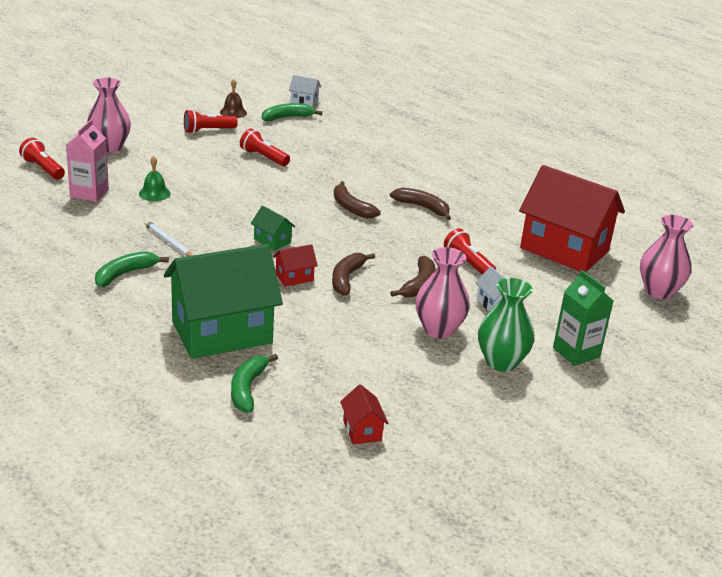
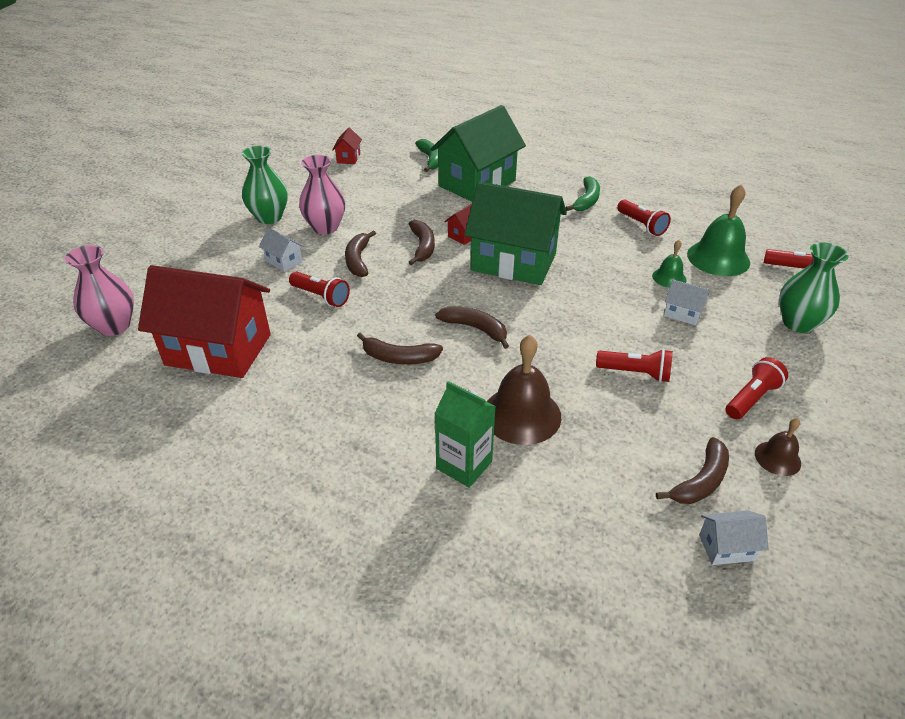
camera: 160 degrees right, 10 degrees up
pink carton [66,119,109,202] -> green bell [687,184,750,276]
pink vase [87,78,131,152] -> green vase [779,242,849,333]
white pencil [144,220,193,256] -> none
green house [251,206,295,251] -> green house [464,182,567,285], size x2.47
green banana [262,103,322,121] -> brown banana [656,437,729,504]
red house [340,384,389,445] -> red house turned 45 degrees clockwise [332,127,362,164]
green carton [553,270,613,366] -> green carton moved to [434,381,496,488]
none -> brown bell [487,335,561,445]
none -> red flashlight [617,200,671,236]
none -> white house [664,280,710,325]

